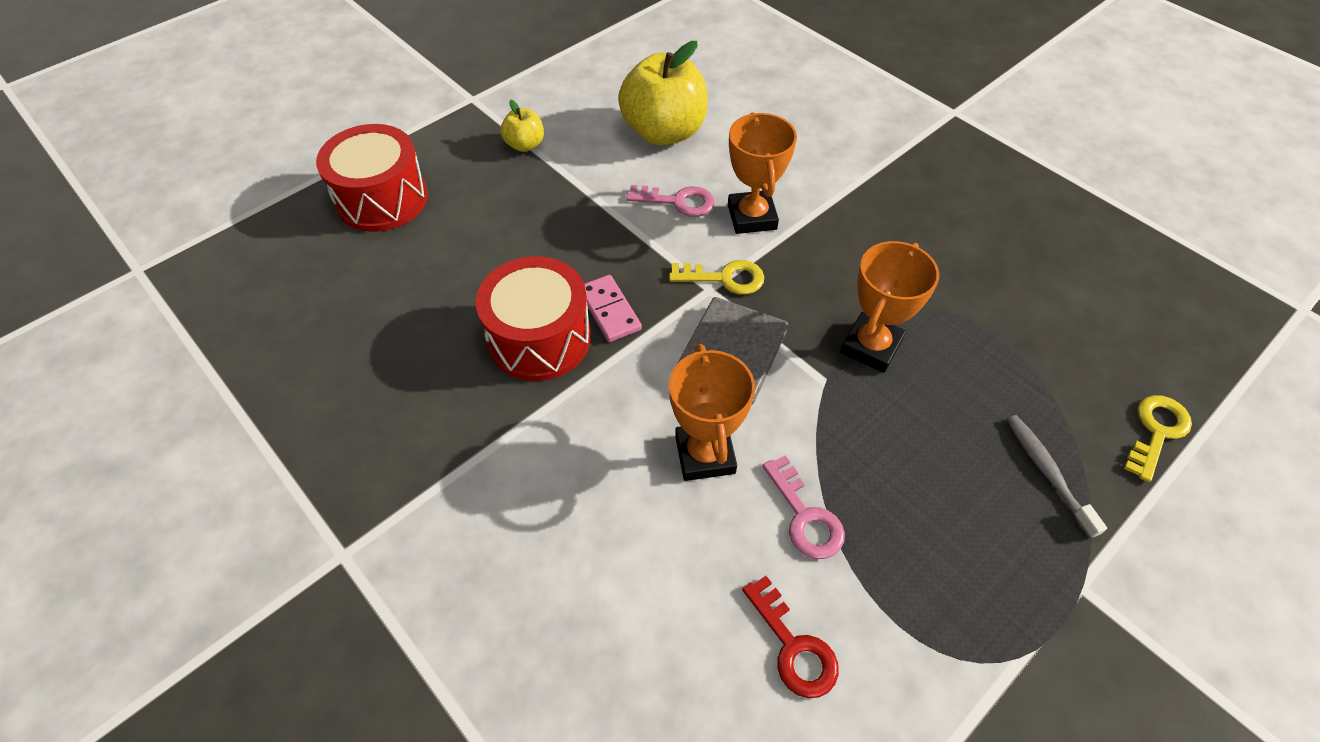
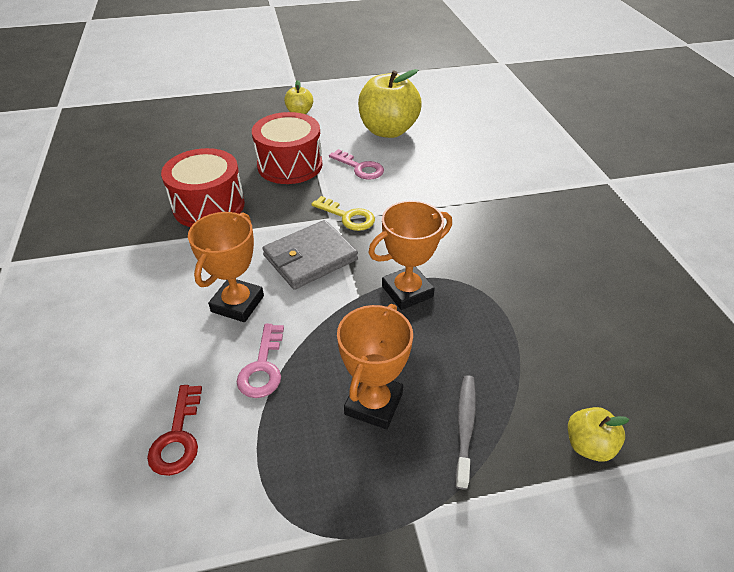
camera: 30 degrees right, 10 degrees down
red drum [316,124,428,232] -> red drum moved to [252,112,322,184]
pink domino [584,275,642,342] -> none
orange trophy [728,112,797,234] -> orange trophy moved to [337,304,413,429]
yellow key [1124,395,1192,482] -> yellow apple [568,407,629,462]

